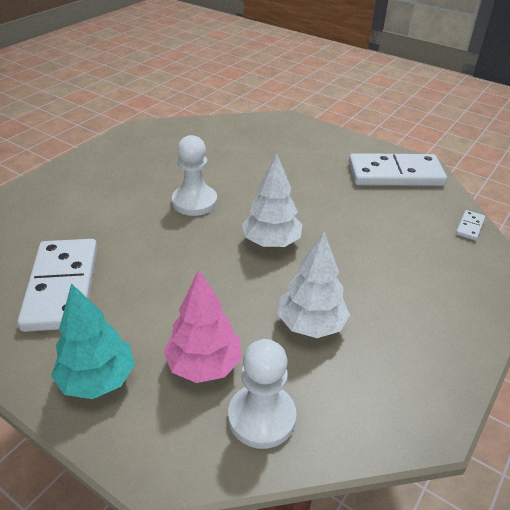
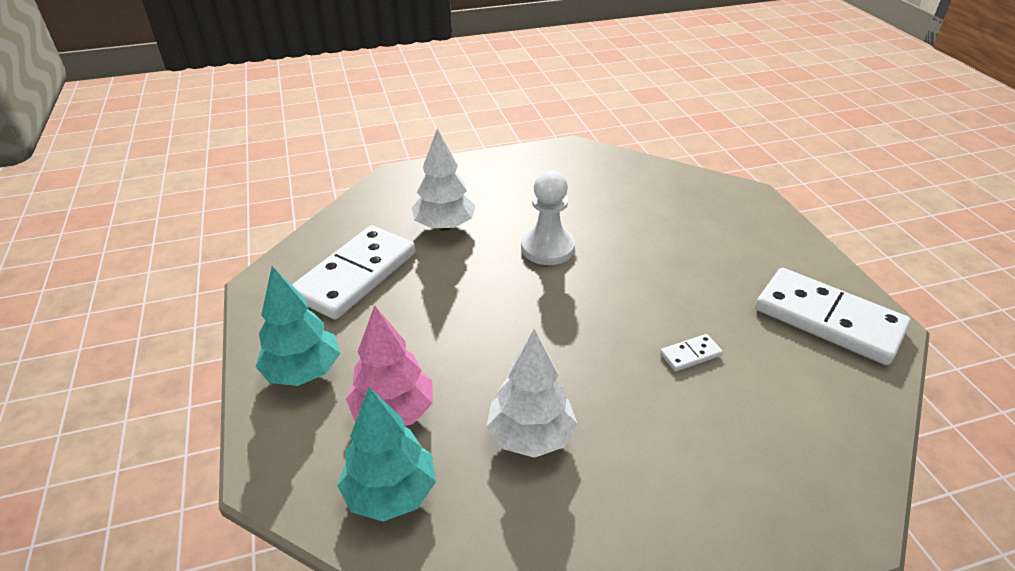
camera: 40 degrees right, 0 degrees up
white pawn [228,339,296,449] -> turquoise tree [337,387,436,522]
white tree [242,153,302,247] -> white tree moved to [412,129,476,231]
white domino [456,210,485,241] -> white domino moved to [660,334,723,371]

